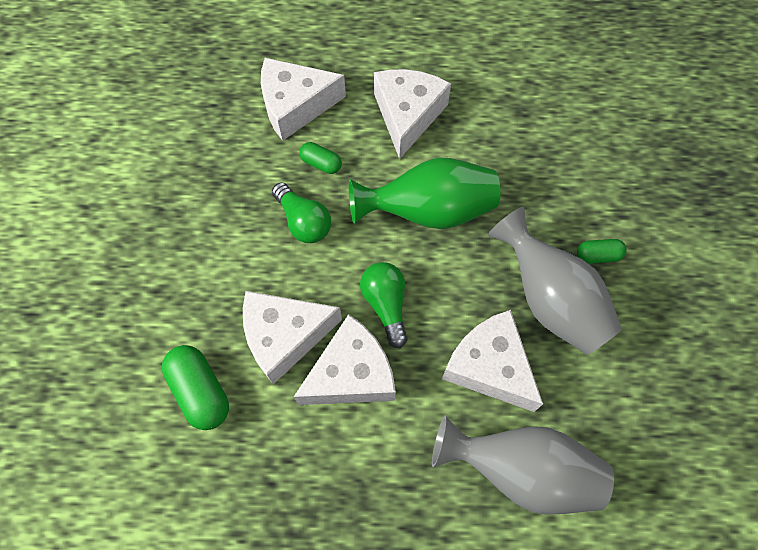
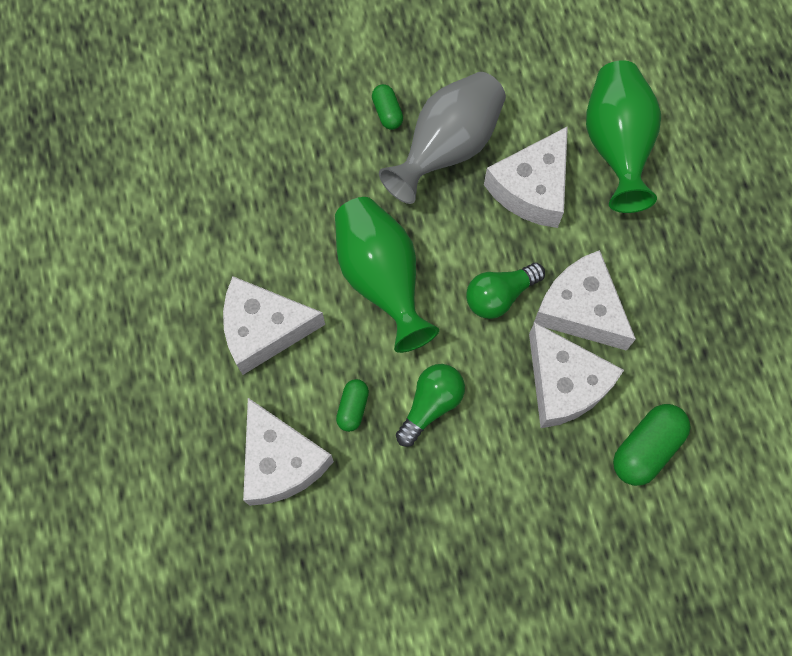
camera: 105 degrees left, 5 degrees up
grey vase [432,416,614,515] -> green vase [586,60,661,213]

